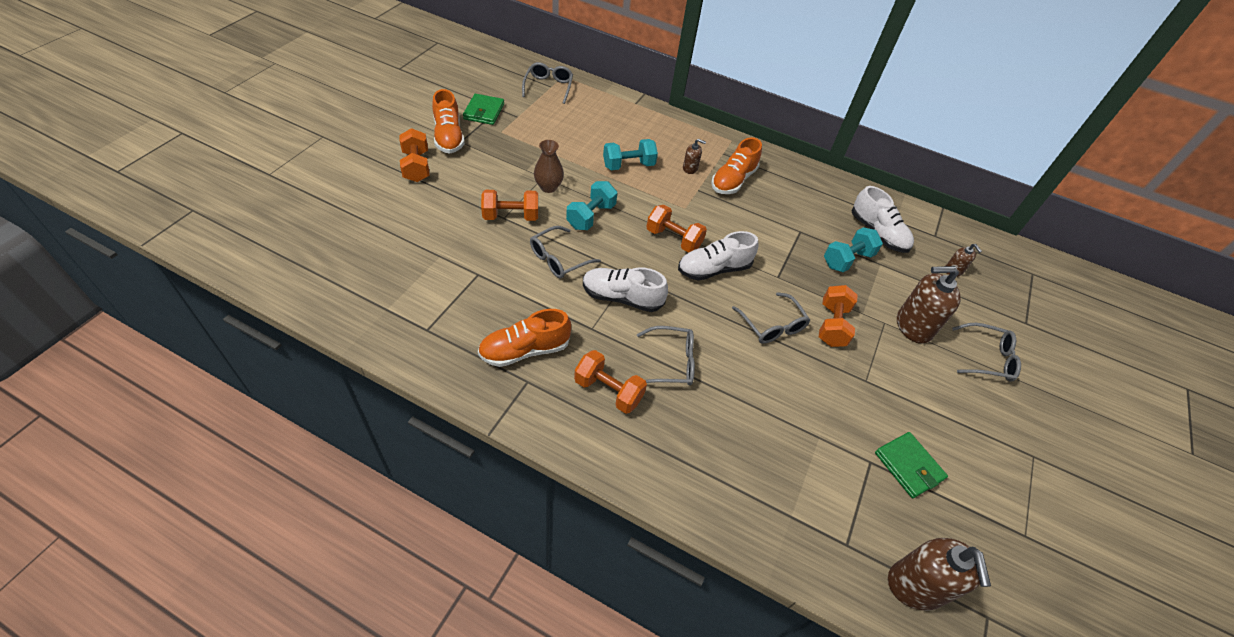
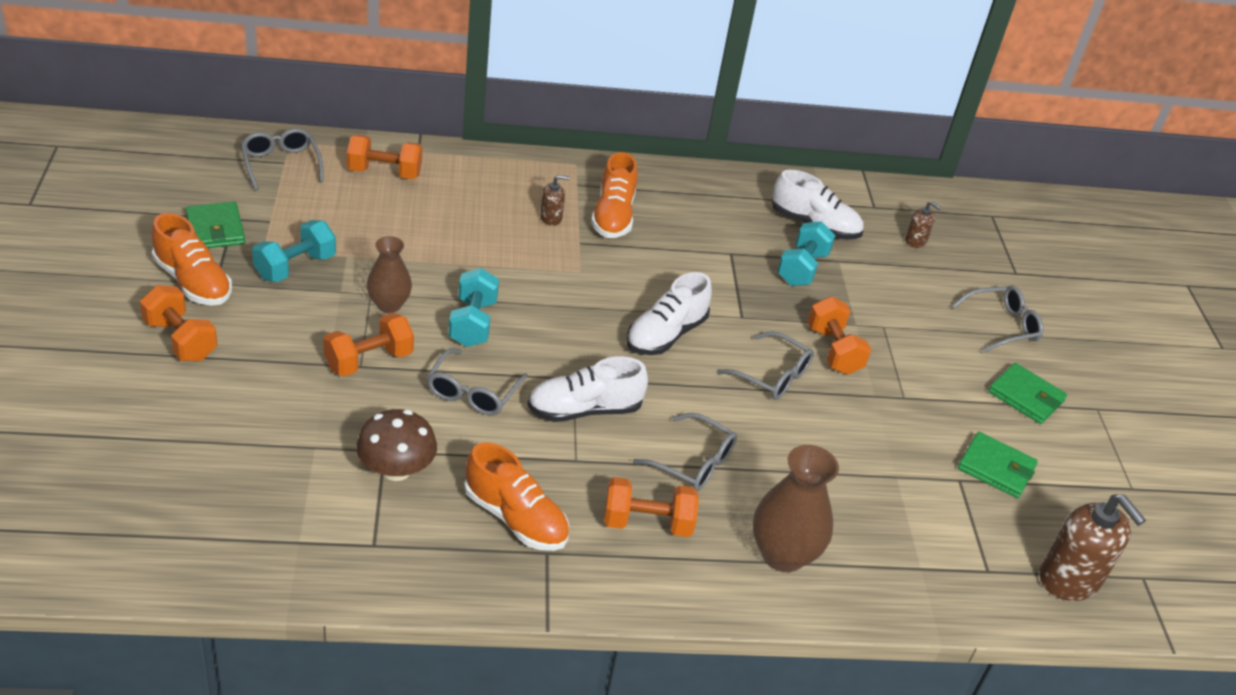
camera: 30 degrees left, 10 degrees down
orange shoe [478,309,571,367] -> orange shoe turned 90 degrees counterclockwise [464,442,569,551]
turquoise dumbbell [603,139,658,170] -> turquoise dumbbell moved to [252,220,336,282]
grey glasses [637,326,695,385] -> grey glasses turned 60 degrees clockwise [633,413,737,491]
orange dumbbell [646,205,707,253] -> orange dumbbell moved to [347,135,422,179]
brown soap dispenser [897,266,960,344] -> none
none -> brown mushroom [356,409,437,481]
none -> brown vase [753,445,839,572]
none -> green wallet [988,363,1067,424]

